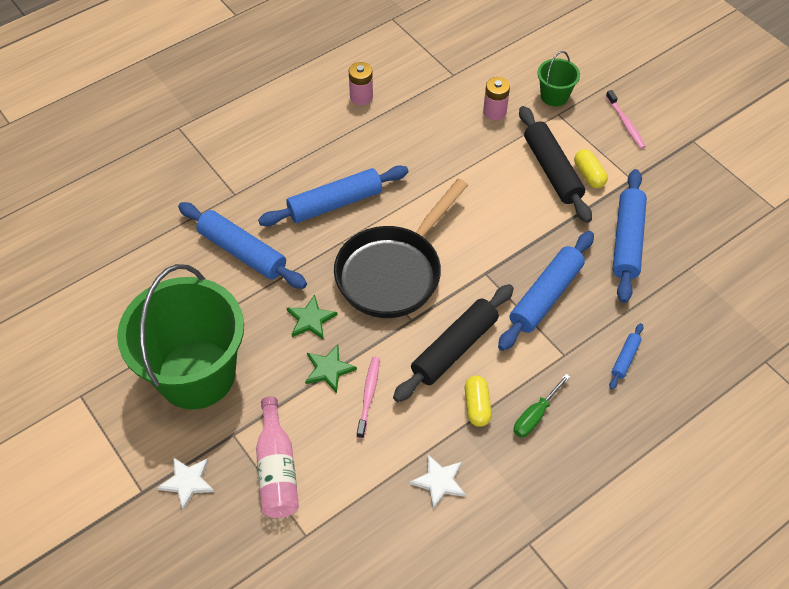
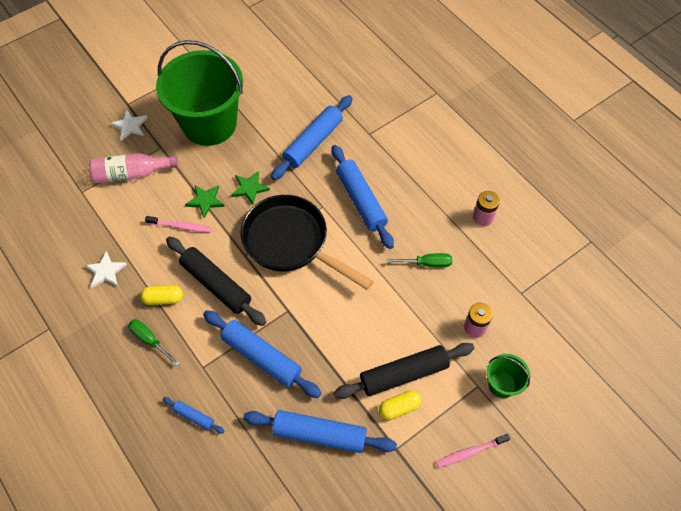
camera: 90 degrees right, 5 degrees up
none -> green screwdriver [387,253,452,267]

